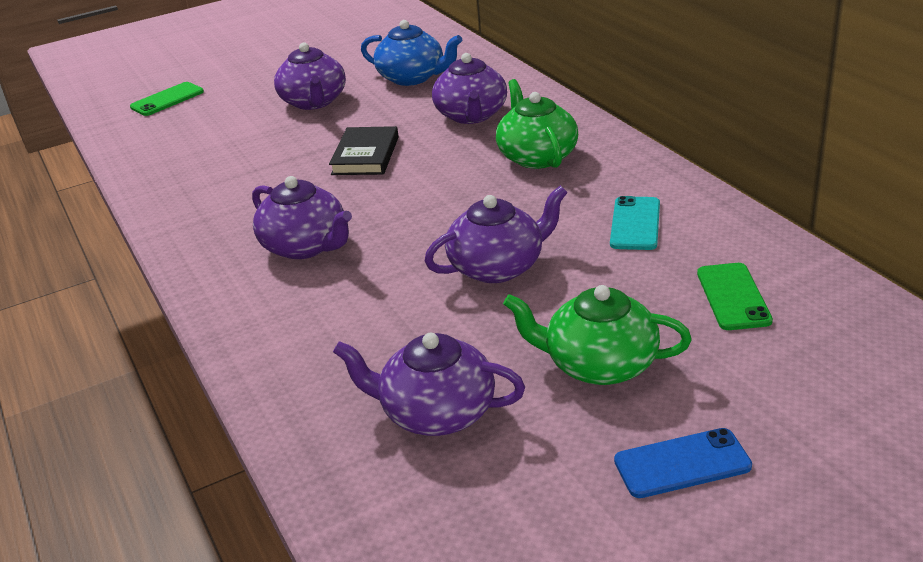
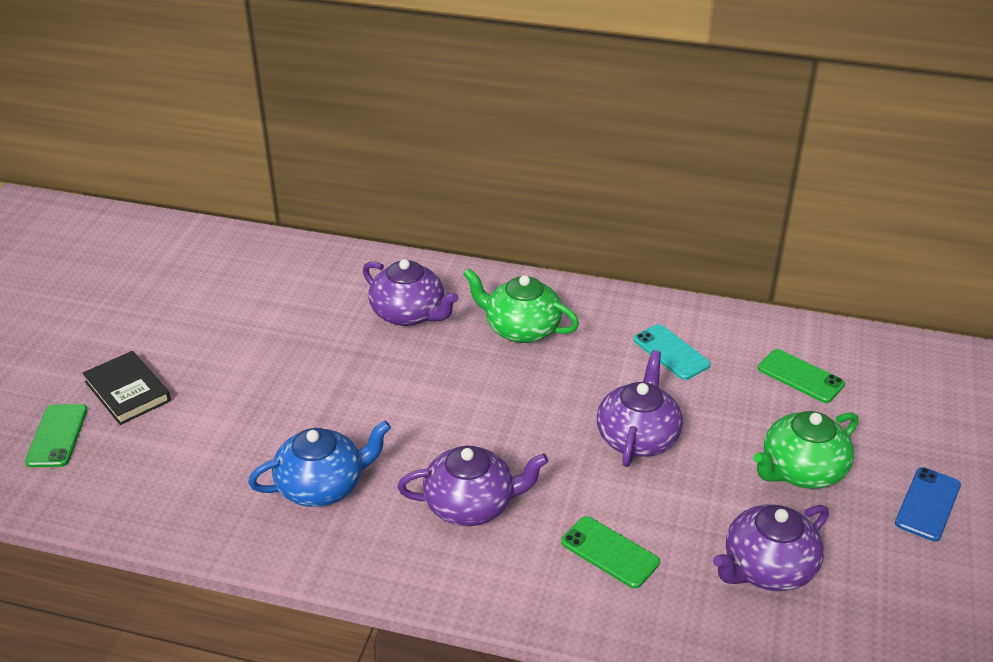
camera: 50 degrees left, 5 degrees up
purple teapot [274,42,346,110] -> none
black book [329,126,399,175] -> black book moved to [82,351,171,425]
blue teapot [361,20,462,86] -> blue teapot moved to [248,421,391,507]
none -> green phone [561,516,660,589]

